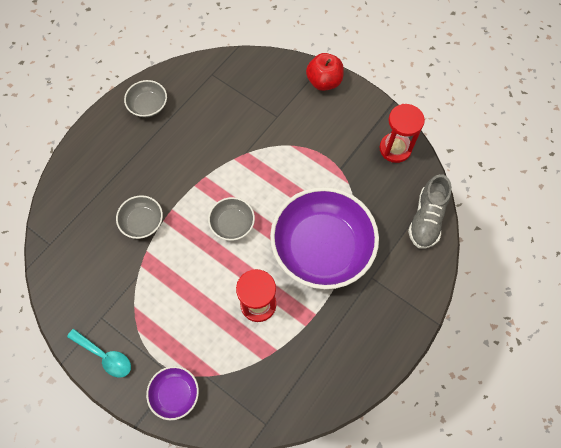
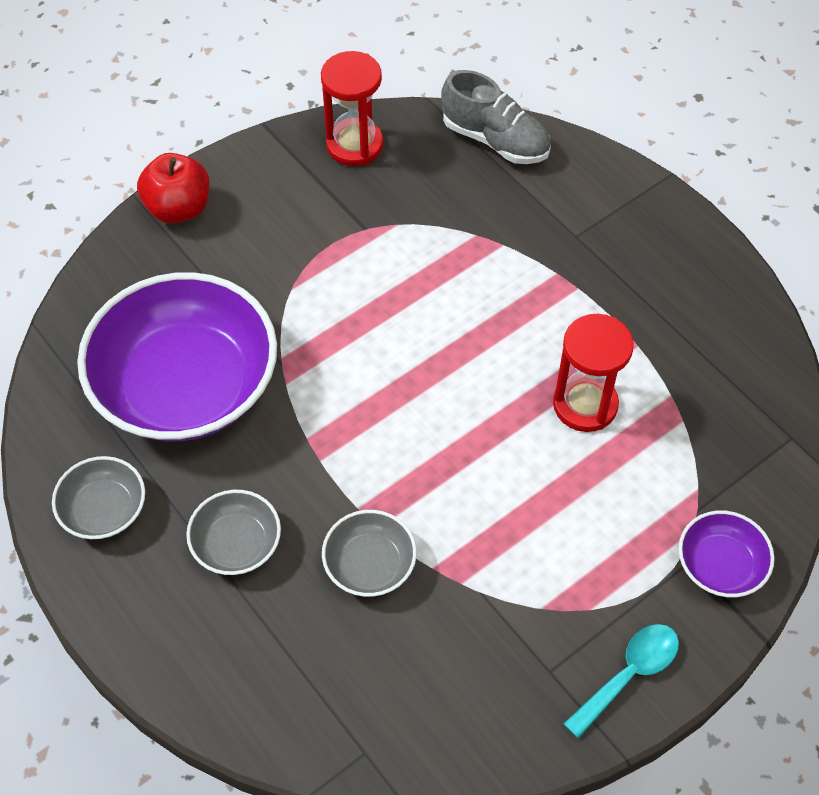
camera: 75 degrees left, 10 degrees down
grey bowl [208,197,255,241] -> grey bowl moved to [186,490,281,575]
purple bowl [270,187,379,289] -> purple bowl moved to [77,272,277,441]

